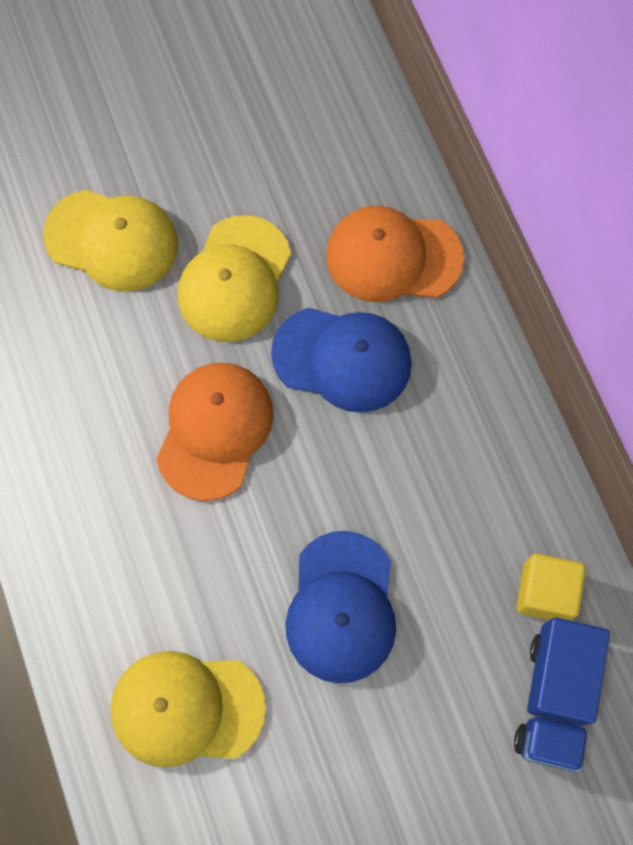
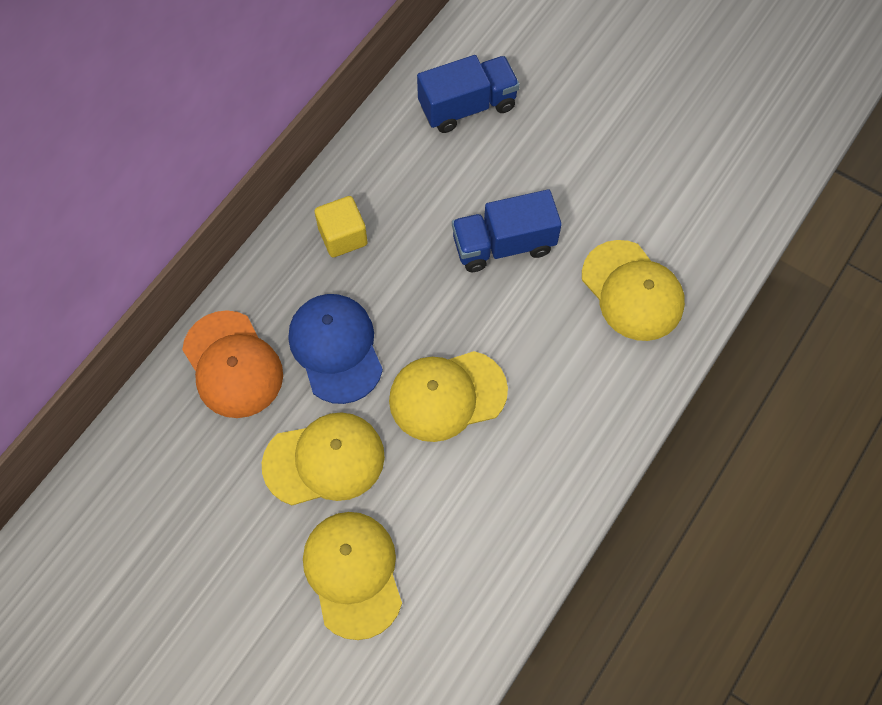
camera: 125 degrees left, 5 degrees down
orange cap [156,363,274,501] -> yellow cap [389,351,508,442]
blue cap [285,531,396,683] -> blue truck [452,189,562,272]
yellow cube [517,553,586,621] -> yellow cube moved to [315,196,368,257]

